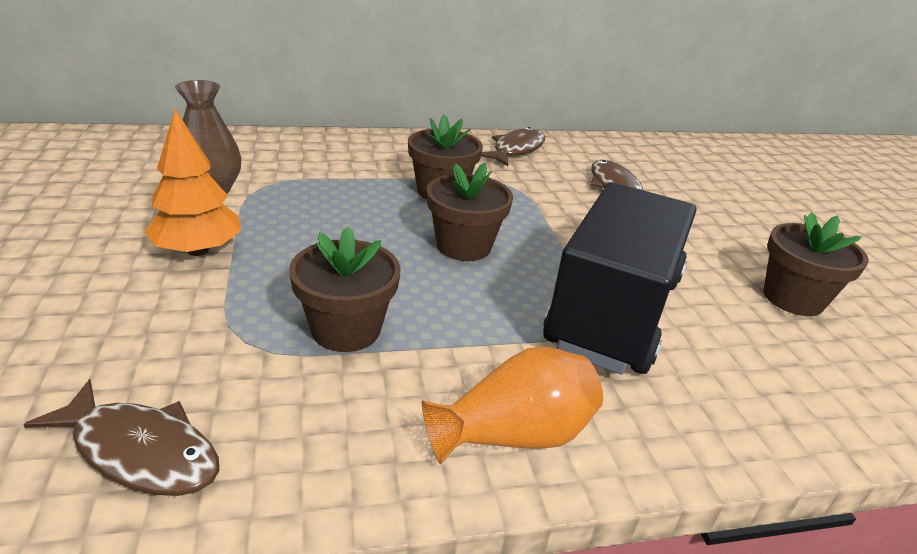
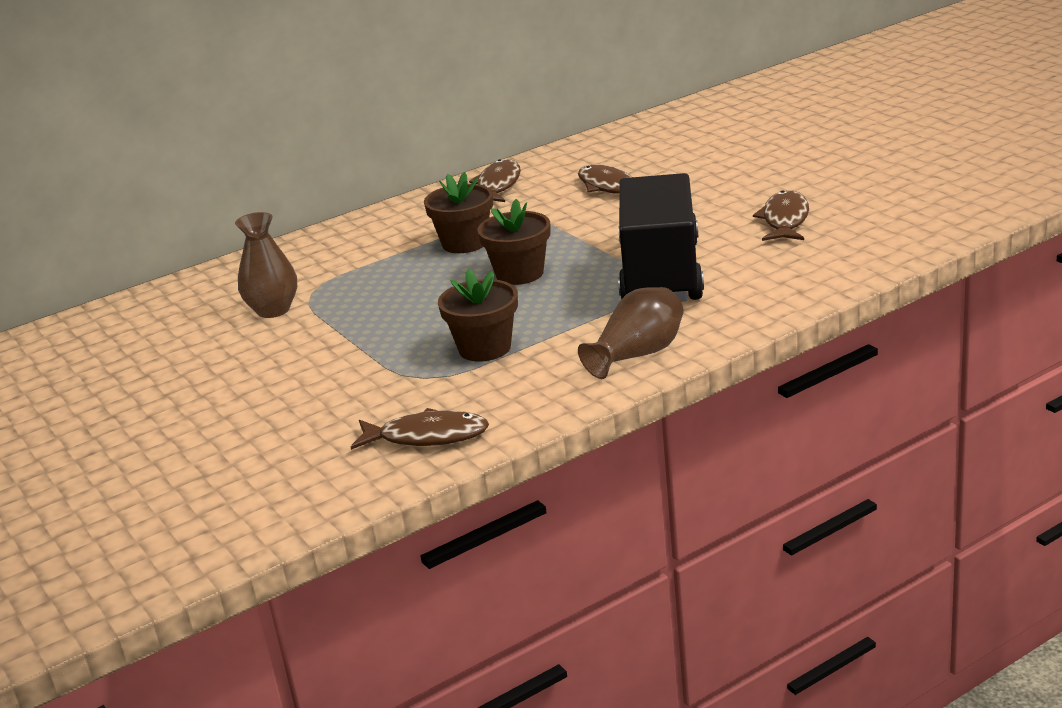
camera: 15 degrees left, 5 degrees down
orange tree [144,109,241,256] -> none
orange vase [422,347,603,464] -> brown vase [578,287,683,379]
brown flower pot [764,212,869,316] -> brown fish [753,190,809,241]

